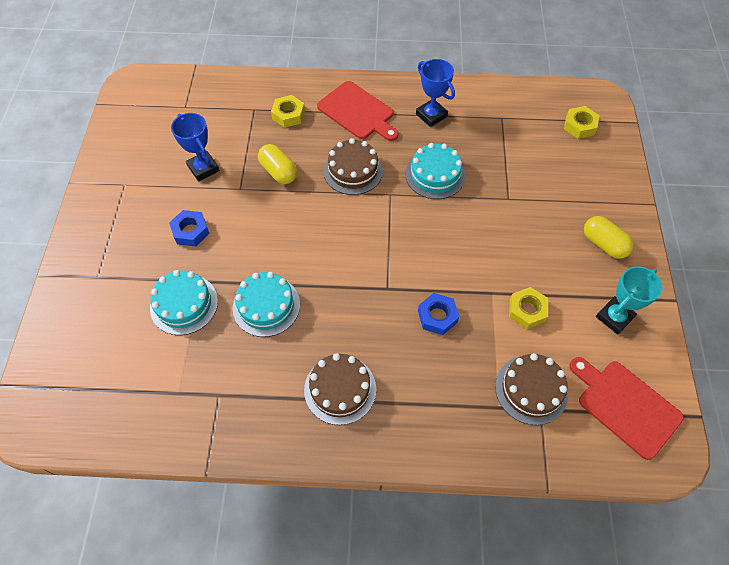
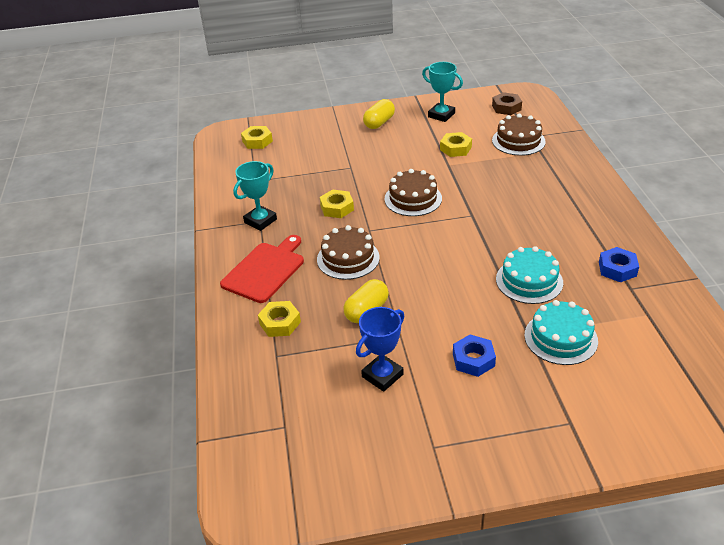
camera: 100 degrees left, 20 degrees down
brown cake [304,353,376,425] -> brown cake moved to [384,169,442,216]
turquoise cake [406,143,465,199] -> yellow nut [320,189,354,218]
blue trophy [416,59,455,127] -> turquoise trophy [233,161,277,231]
blue nut [418,293,459,335] -> blue nut moved to [599,247,639,283]
red cutting board [569,357,684,460] -> brown nut [492,92,522,115]

